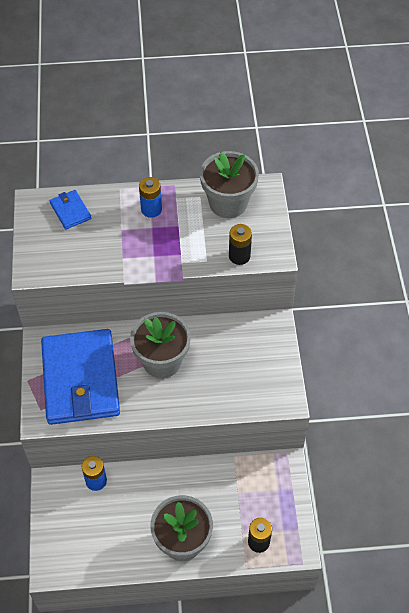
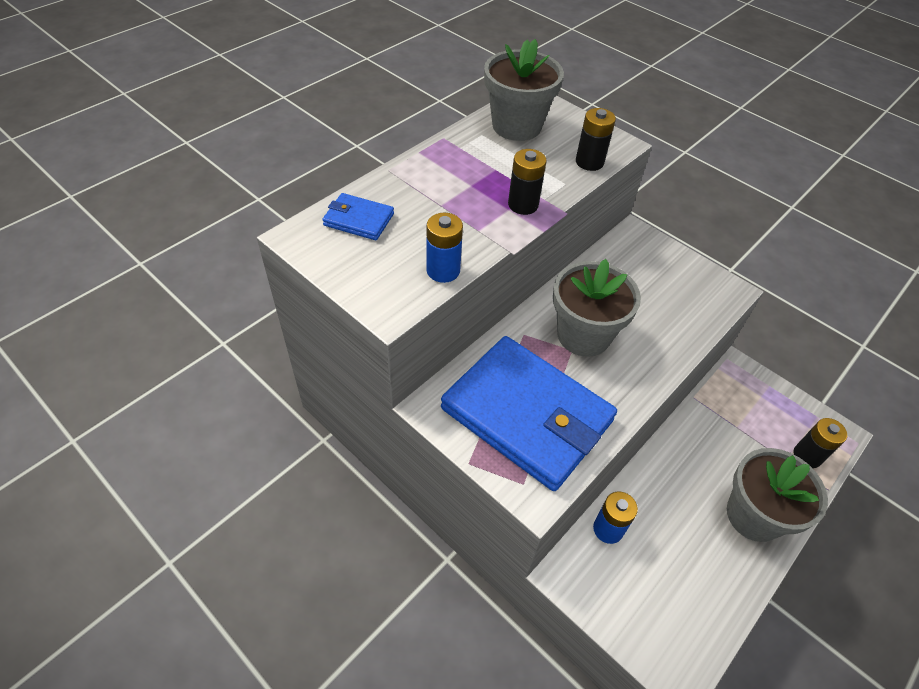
camera: 45 degrees left, 5 degrees down
blue battery [139,177,162,218] -> blue battery moved to [426,213,463,283]
none -> black battery [508,149,547,215]

